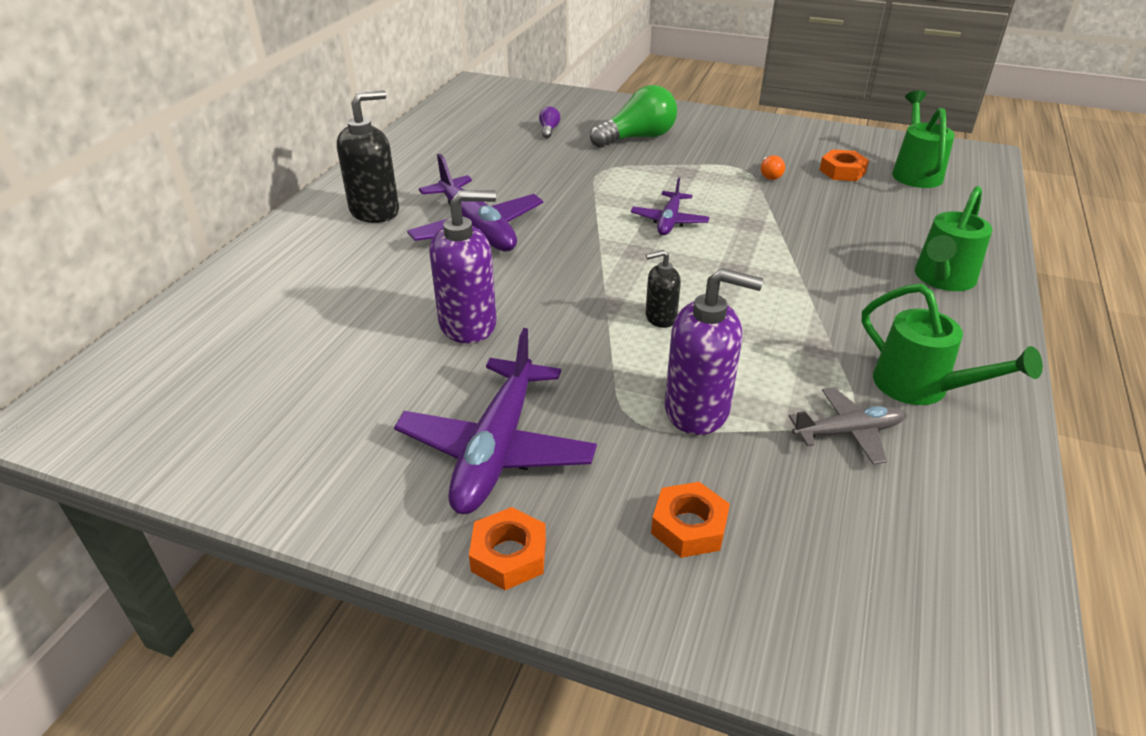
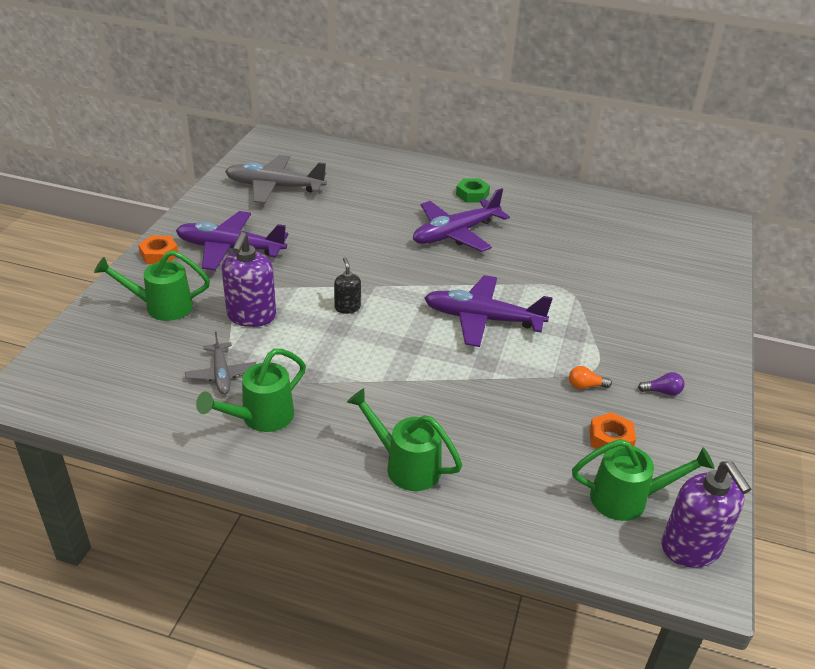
camera: 85 degrees right, 0 degrees up
black soap dispenser [337,90,399,223] -> green nut [456,178,490,203]
purple soap dispenser [429,190,497,344] -> purple soap dispenser moved to [661,462,751,568]
purple light bulb [539,106,560,138] -> purple light bulb moved to [638,372,685,396]
green light bulb [590,85,677,148] -> none
purple plane [631,177,710,235] -> purple plane [424,275,553,347], size x1.79
orange nut [651,482,730,558] -> green watering can [94,250,210,321]
none -> grey plane [225,155,327,203]

